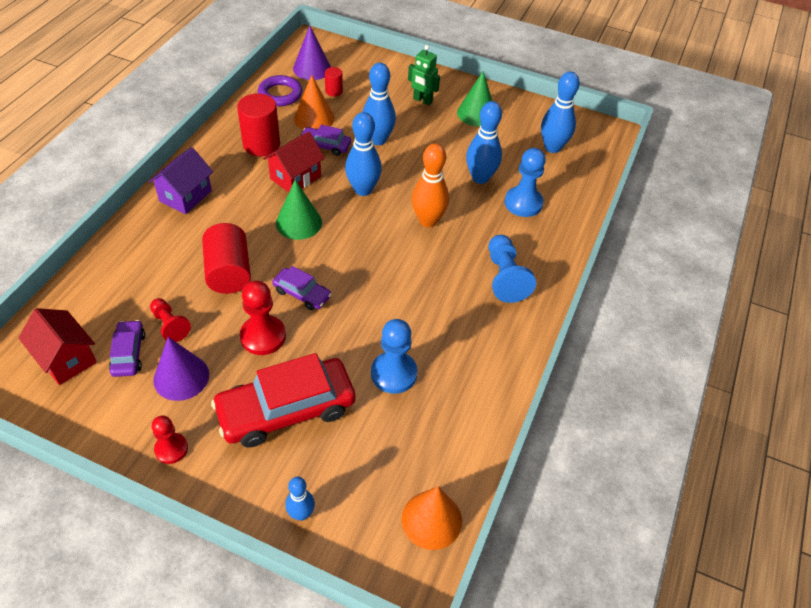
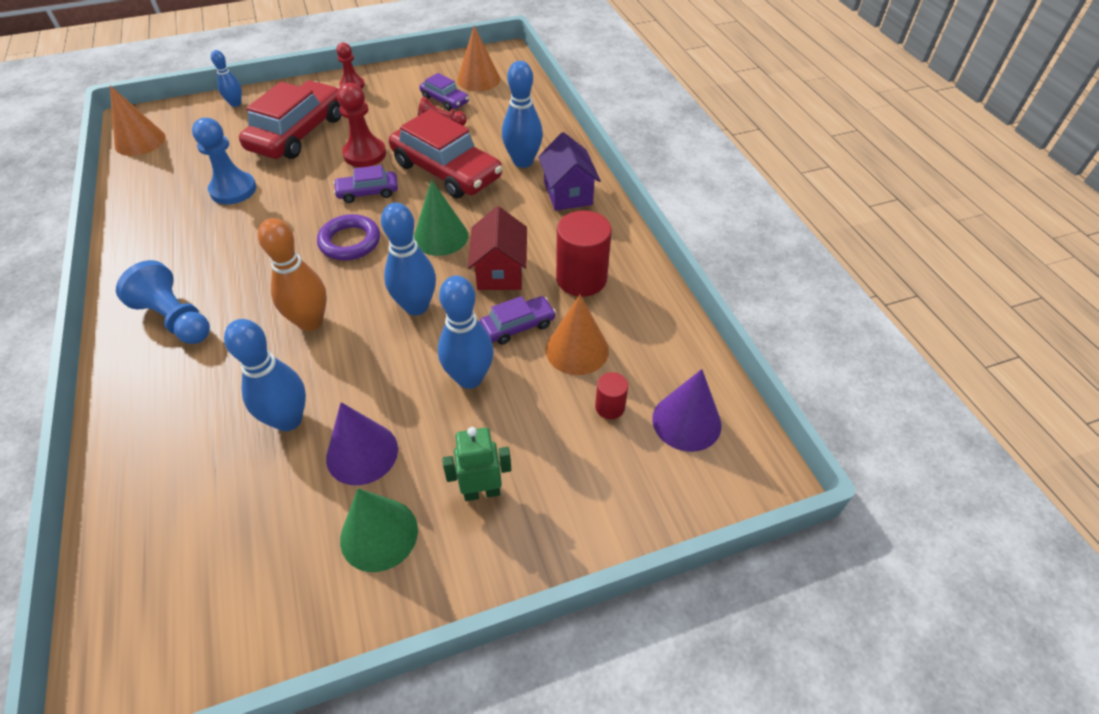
camera: 140 degrees right, 0 degrees up
red house [19,308,97,385] -> orange cone [457,26,500,91]
purple cone [153,337,209,401] -> purple cone moved to [326,402,398,485]
red cylinder [202,223,251,294] -> red car [389,109,503,198]
purple ring [258,75,302,106] -> purple ring moved to [317,214,380,260]
blue pawn [505,148,546,217] -> none
blue bowling pin [541,71,580,153] -> blue bowling pin moved to [502,61,543,168]

